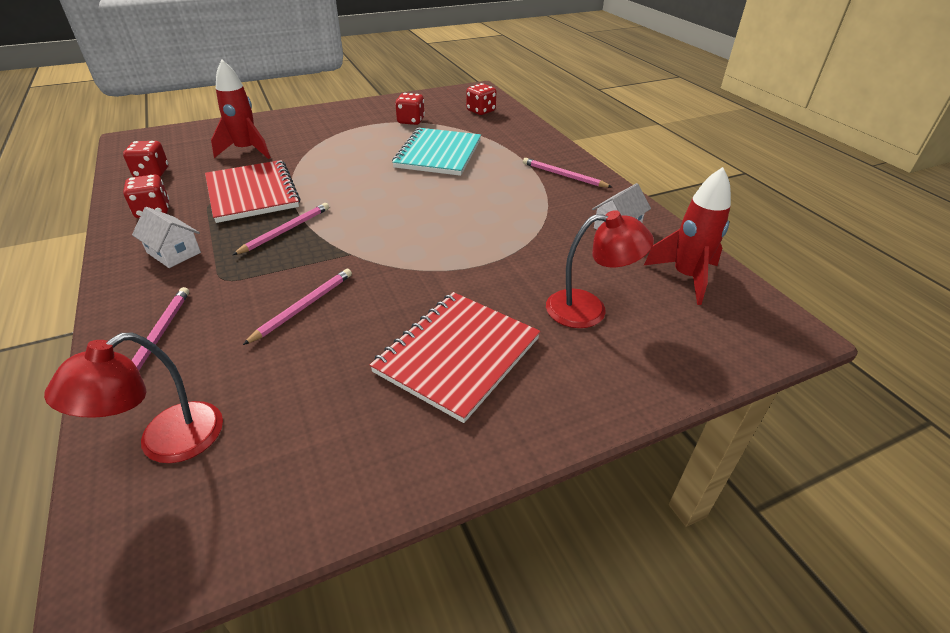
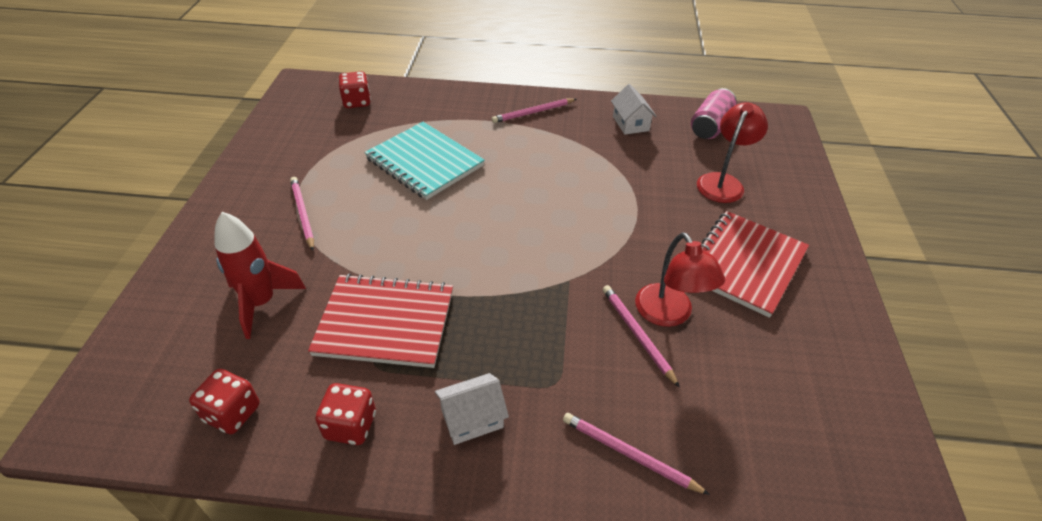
camera: 60 degrees left, 5 degrees up
red lamp [44,333,223,463] -> red lamp moved to [635,232,725,327]
pink pencil [233,203,329,255] -> pink pencil moved to [290,177,314,251]
red notebook [370,292,541,423] -> red notebook turned 60 degrees clockwise [701,211,809,318]
red dice [395,93,425,125] -> none
red rocket [644,167,731,305] -> pink can [691,88,737,139]

